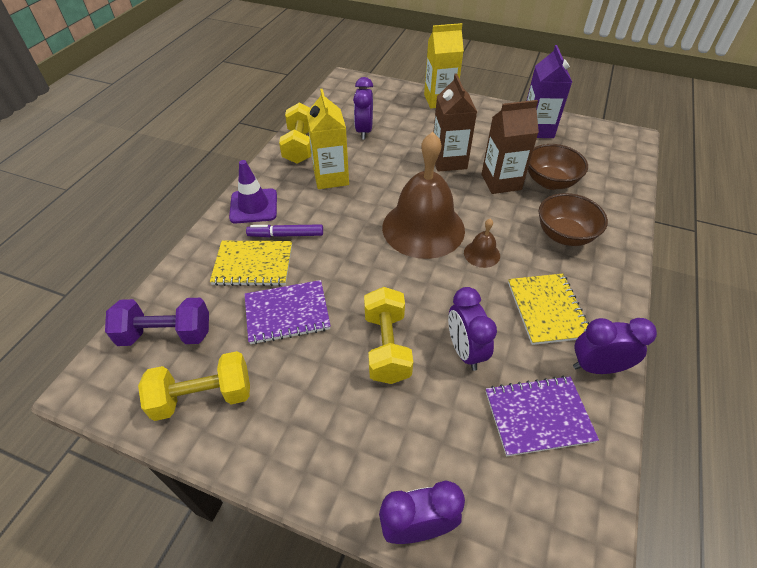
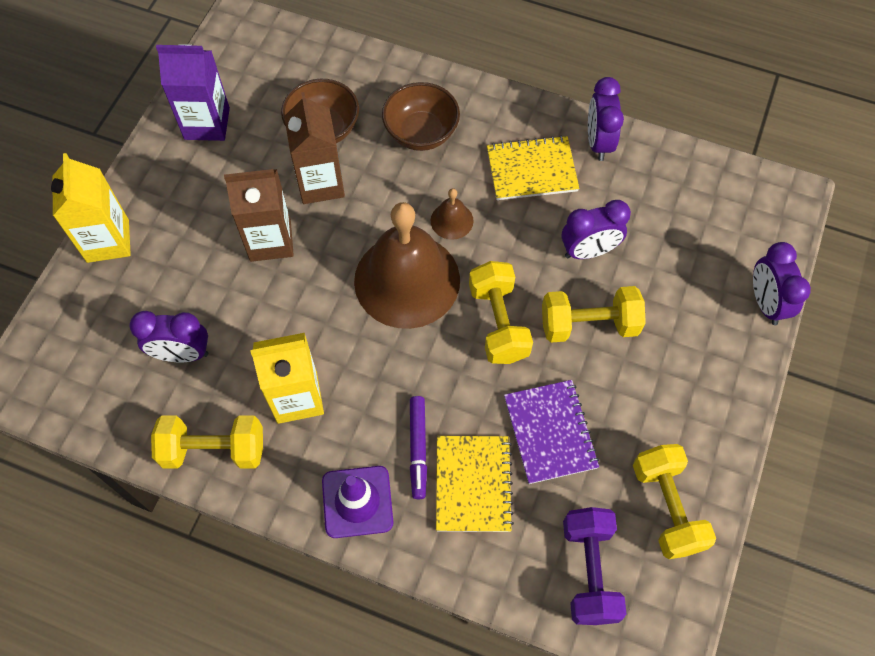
camera: 90 degrees left, 15 degrees up
purple notebook [486,376,599,456] -> none
none -> yellow dumbbell [469,261,533,364]

